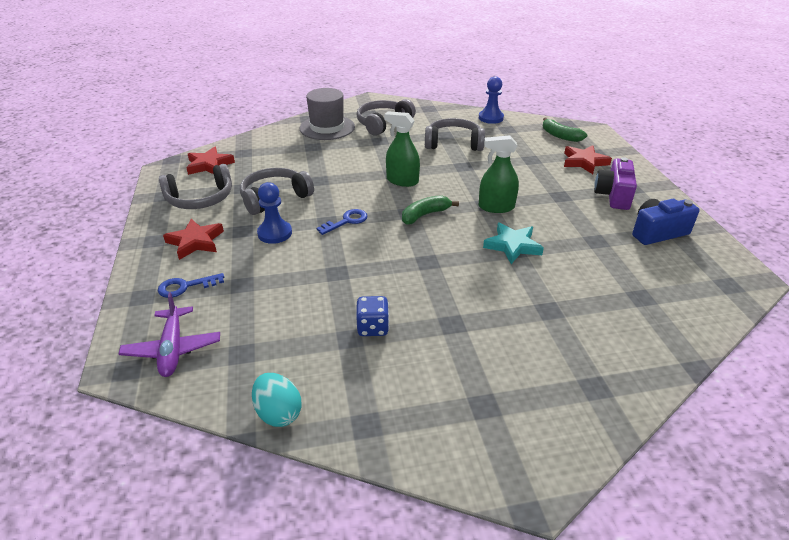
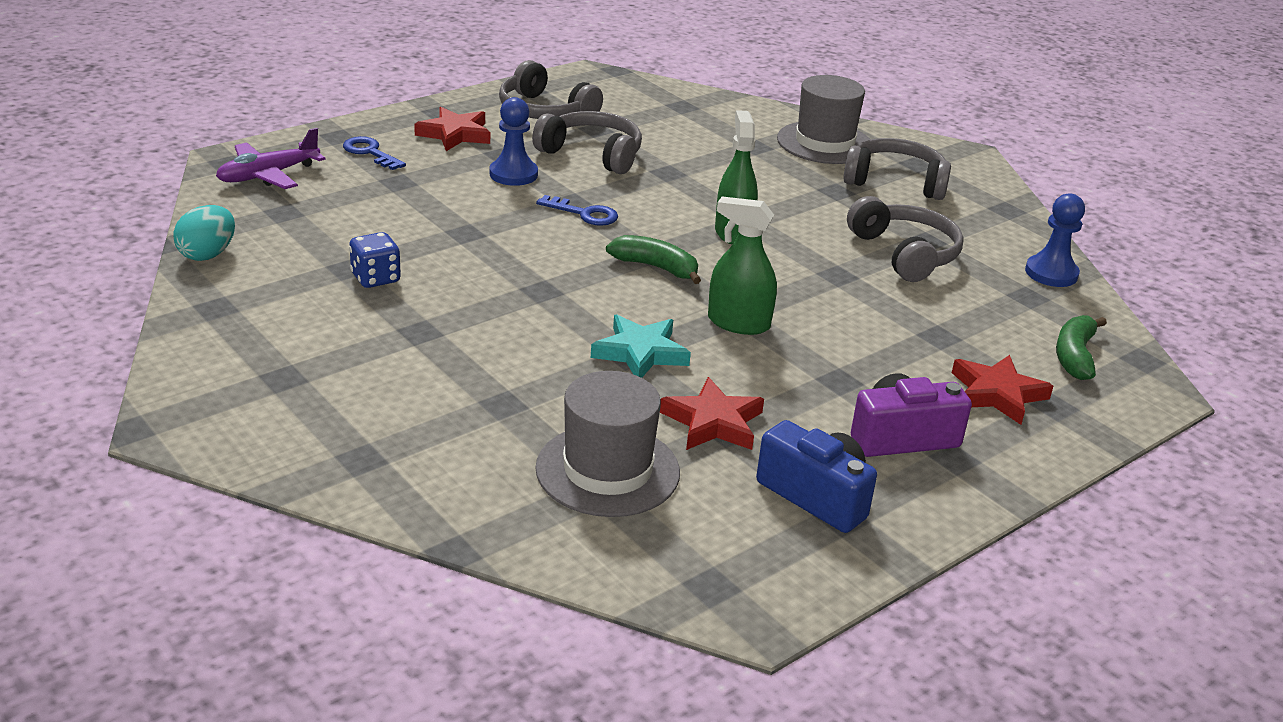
camera: 60 degrees right, 5 degrees down
red star [186,147,235,175] -> red star moved to [660,377,764,450]
green spray bottle [479,135,519,213] -> green spray bottle turned 45 degrees counterclockwise [708,196,777,335]
none -> grey hat [535,371,680,517]

